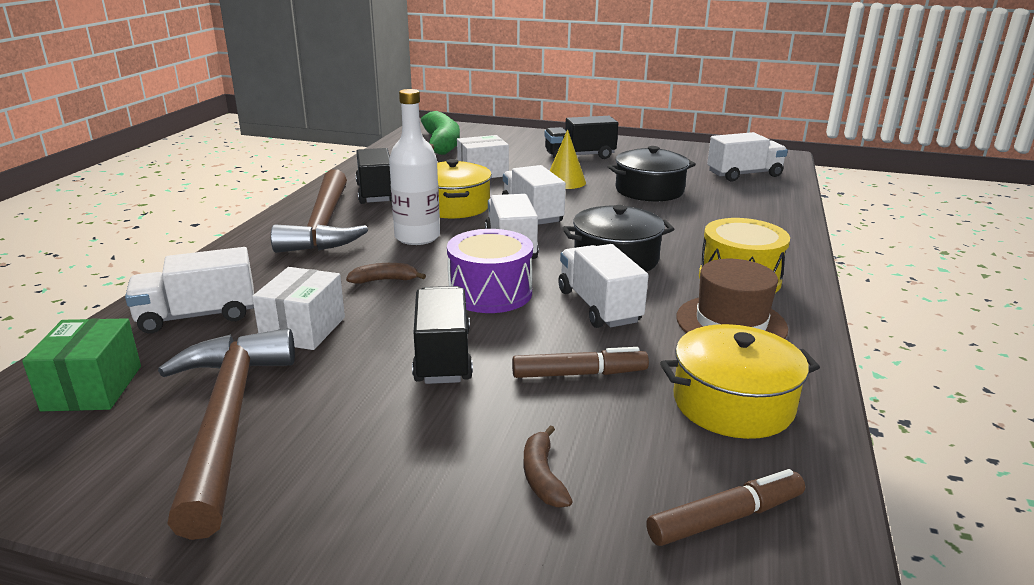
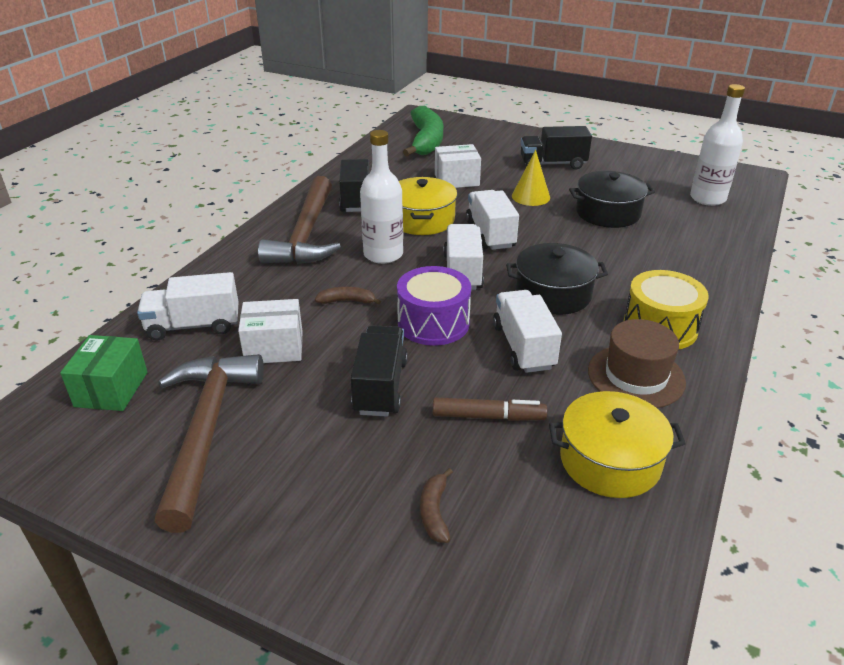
camera: 10 degrees right, 10 degrees up
white box [252,267,345,350] -> white box turned 60 degrees clockwise [238,299,303,363]
brown marker [646,469,805,546] -> none
white truck [707,132,788,181] -> white bottle [690,84,745,206]

